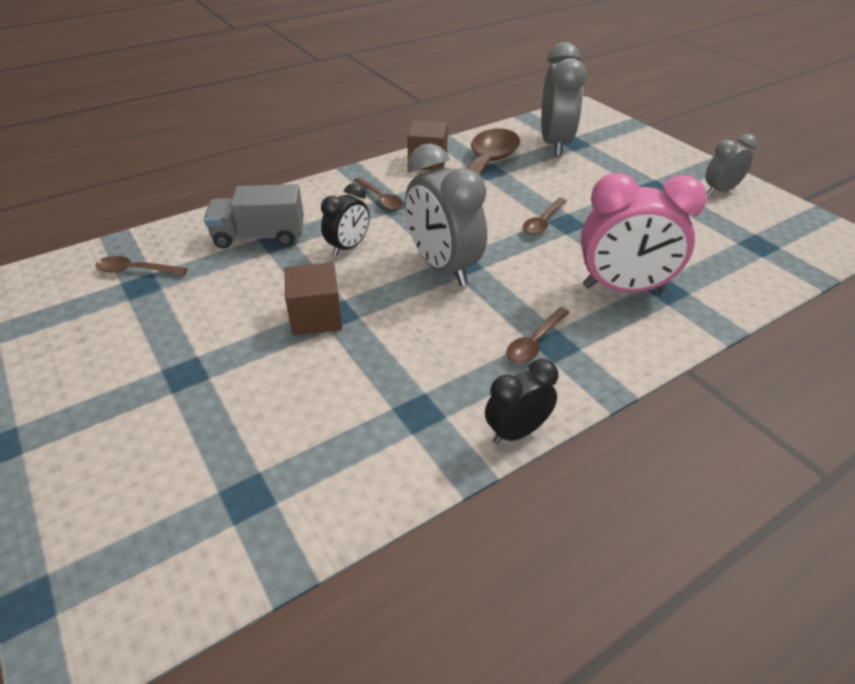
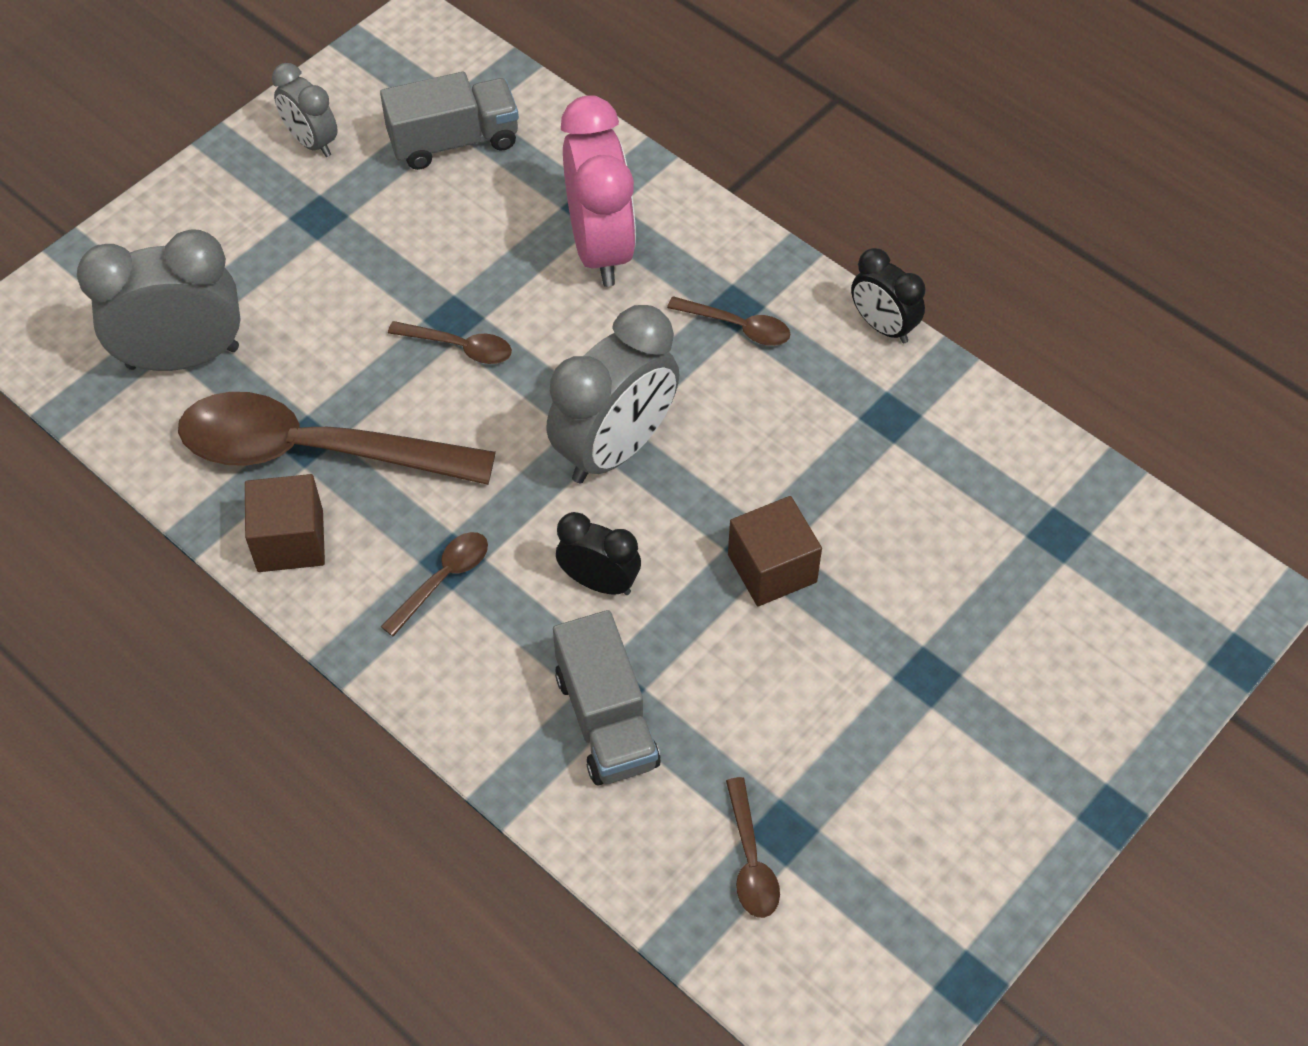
camera: 105 degrees left, 15 degrees up
none -> grey truck [380,72,519,170]

